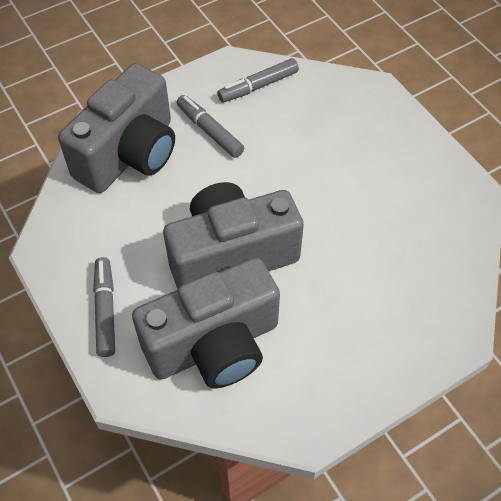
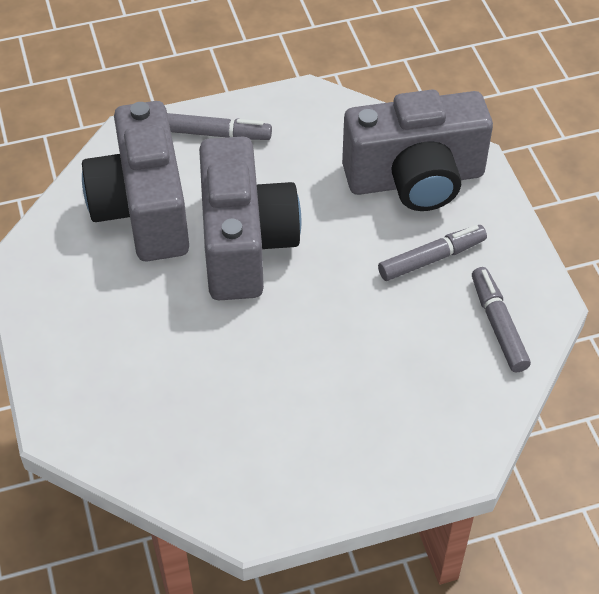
camera: 105 degrees right, 5 degrees down
grey camera [58,63,175,193] -> grey camera turned 60 degrees counterclockwise [342,90,493,211]

